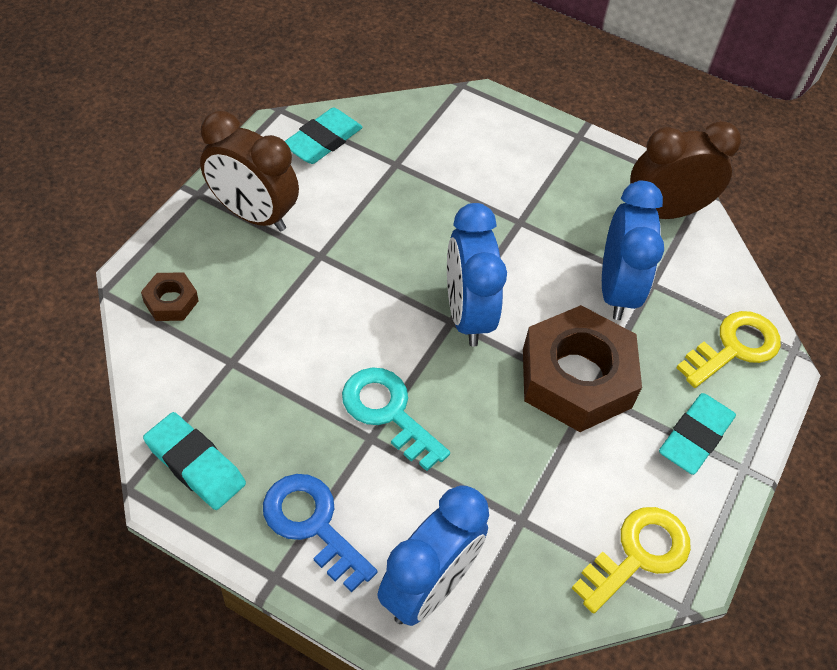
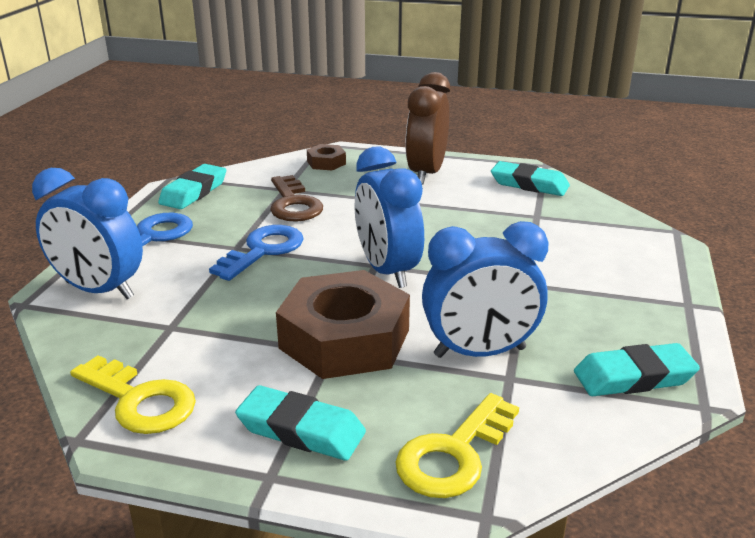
camera: 80 degrees right, 25 degrees down
turquoise key [342,367,450,471] -> blue key [209,225,304,281]
blue clock [447,203,507,347] -> blue clock turned 90 degrees counterclockwise [354,146,424,288]
brown clock [630,121,741,219] -> turquoise eraser [574,343,700,396]
yellow key [676,311,781,388] -> yellow key turned 90 degrees clockwise [395,393,519,498]
none -> brown key [270,175,323,222]

